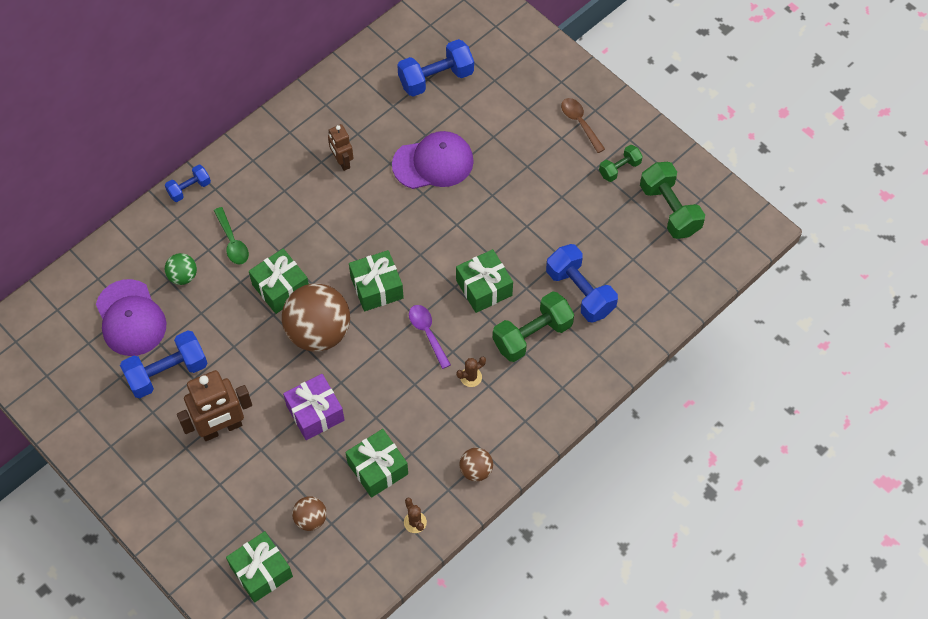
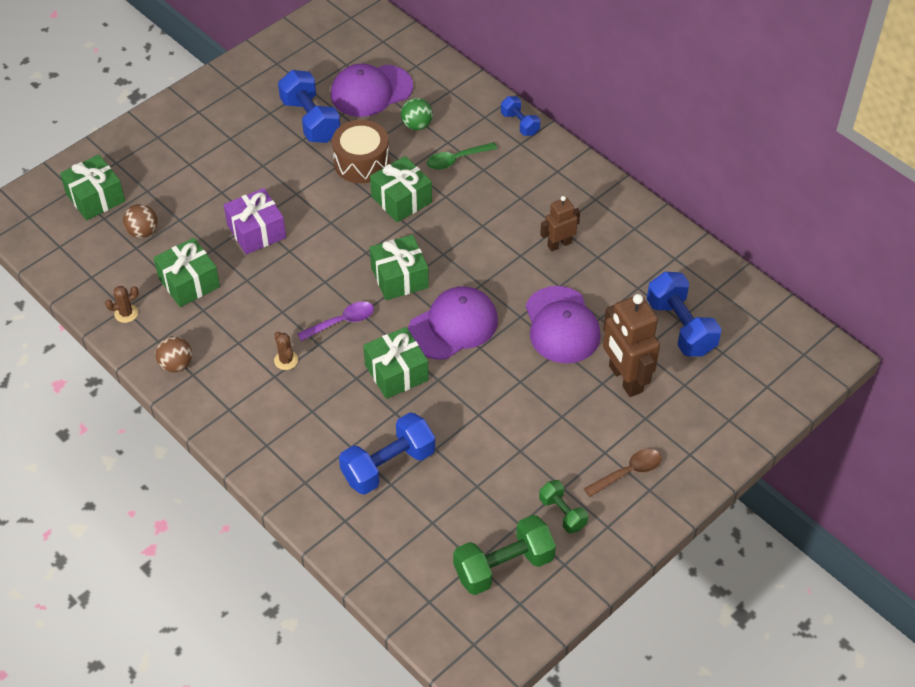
camera: 90 degrees right, 10 degrees down
brown robot [177,370,252,441] -> brown robot moved to [603,294,660,397]
brown ball [282,283,350,352] -> none
green dumbbell [493,291,574,362] -> none
none -> brown drum [332,120,390,183]
none -> purple cap [408,287,498,360]

